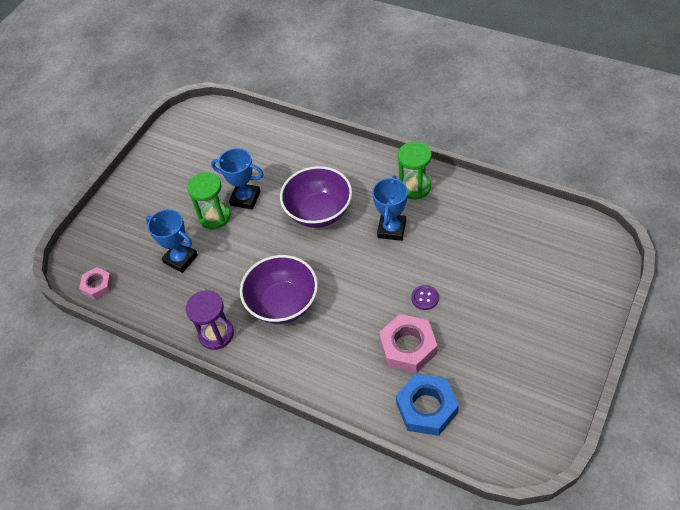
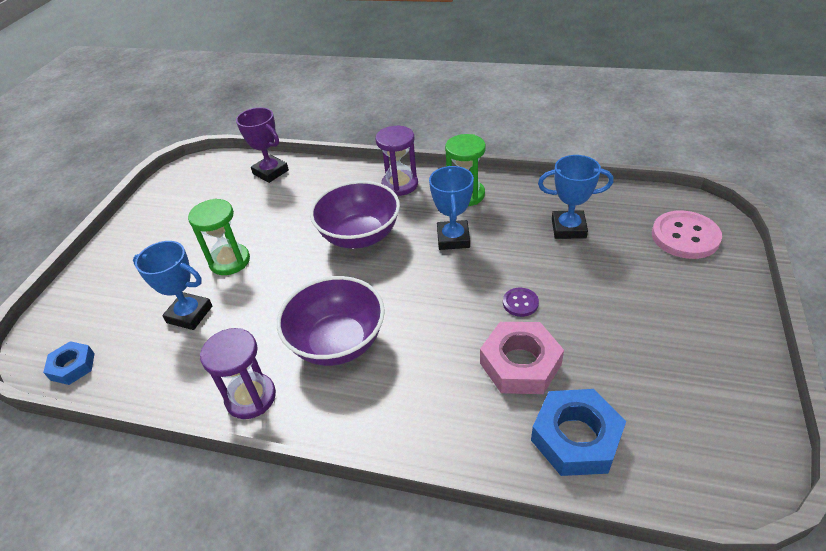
camera: 15 degrees left, 10 degrees down
pink nut [79,267,113,300] -> blue nut [43,341,95,385]
blue trophy [211,148,264,210] -> blue trophy moved to [538,155,614,239]
none -> purple trophy [236,107,289,183]
none -> purple hourglass [375,126,418,196]
none -> pink button [652,211,722,259]

